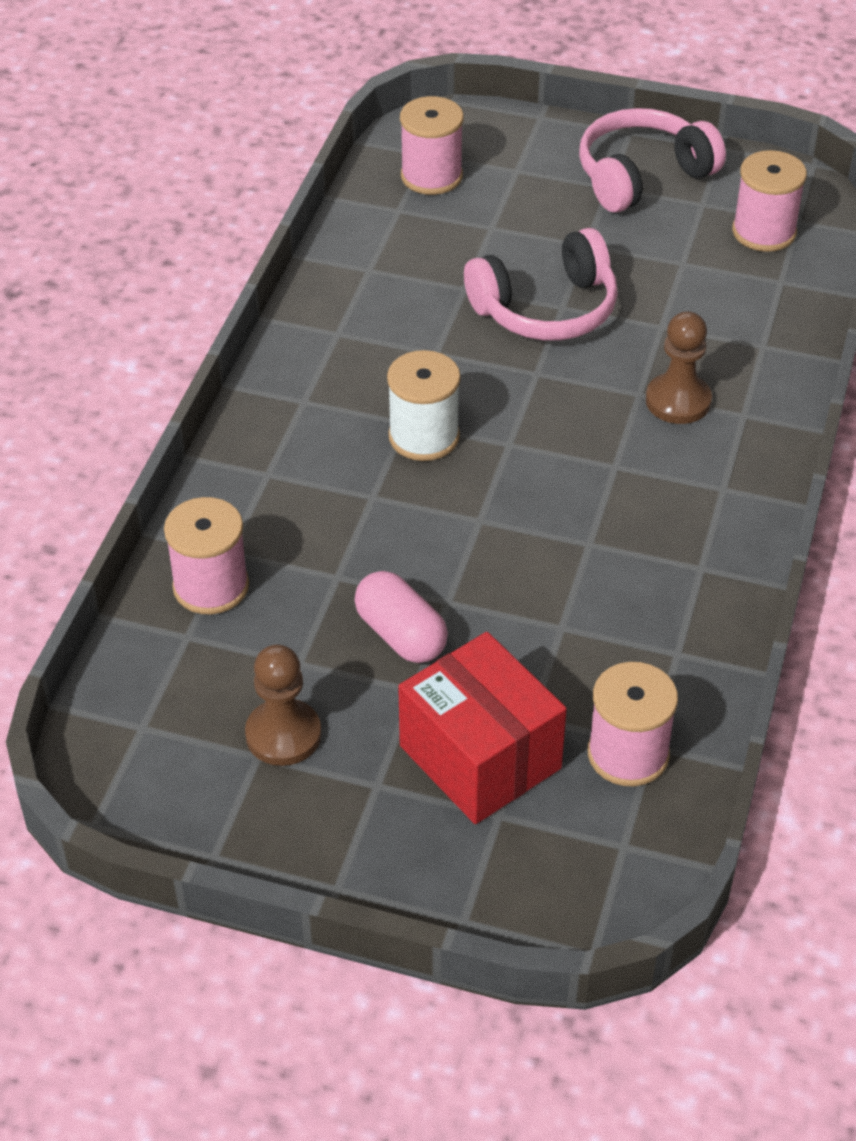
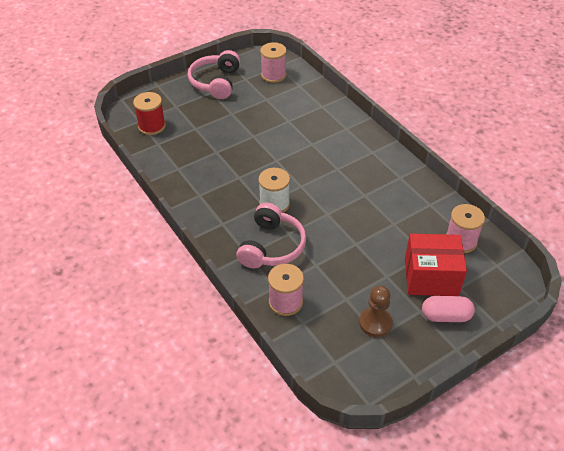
camera: 50 degrees left, 0 degrees up
pink capsule [354,571,448,663] -> pink capsule moved to [422,296,475,322]
pink spool [400,96,464,195] -> red spool [133,92,166,135]
pink headphones [464,228,618,341] -> pink headphones moved to [236,203,306,268]
brown pawn [646,311,712,424] -> none

